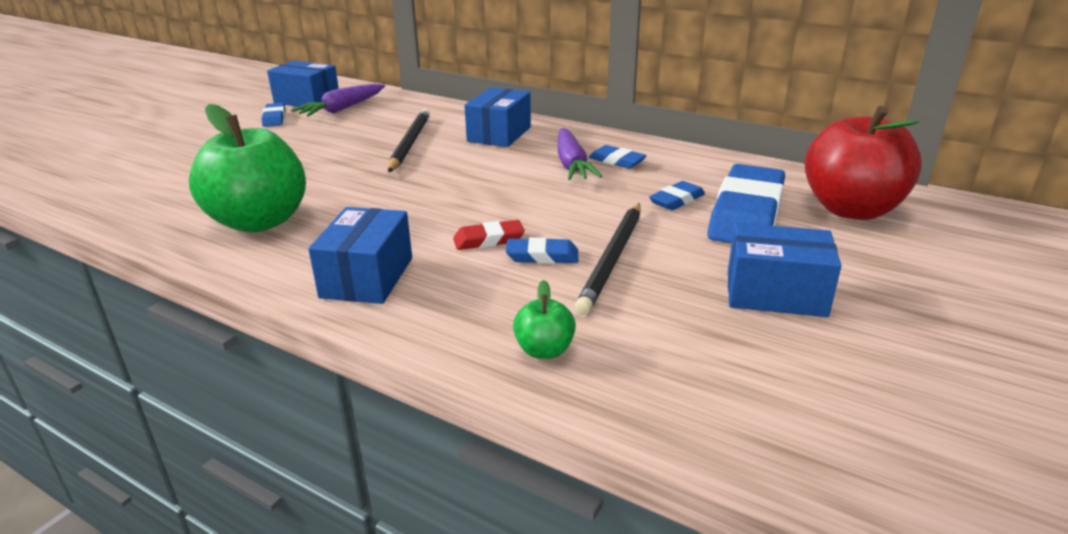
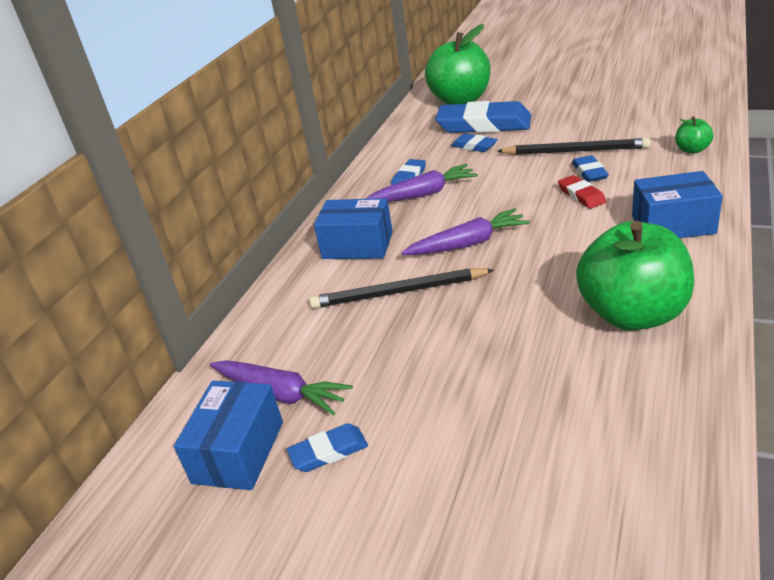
camera: 95 degrees left, 5 degrees up
blue box [728,223,841,317] -> none
red apple [805,106,922,220] -> green apple [425,24,491,105]
none -> purple carrot [401,208,530,255]

